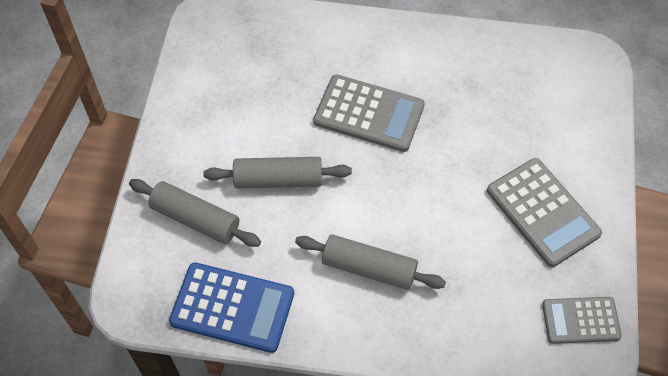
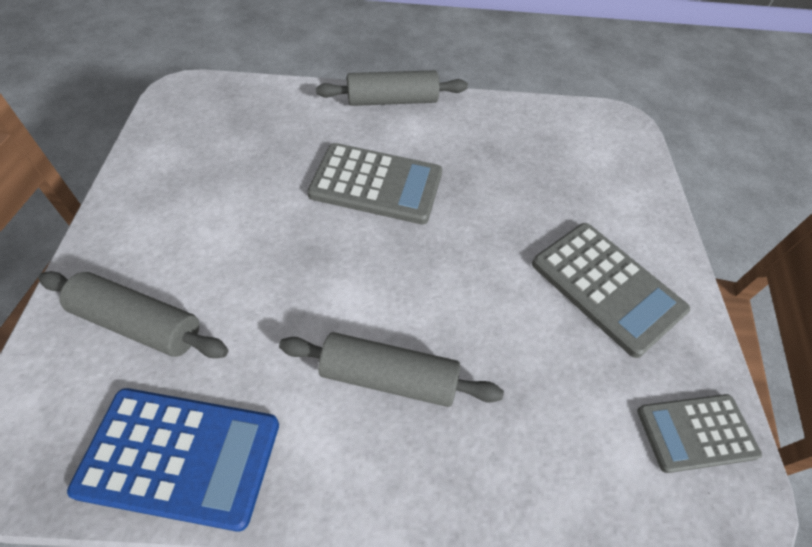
camera: 10 degrees left, 5 degrees down
grey rolling pin [203,157,352,188] -> grey rolling pin moved to [316,70,468,106]

